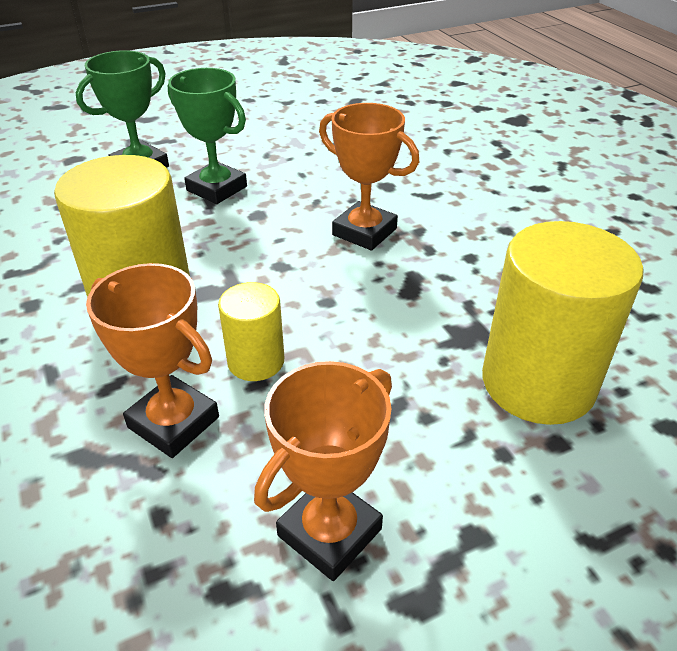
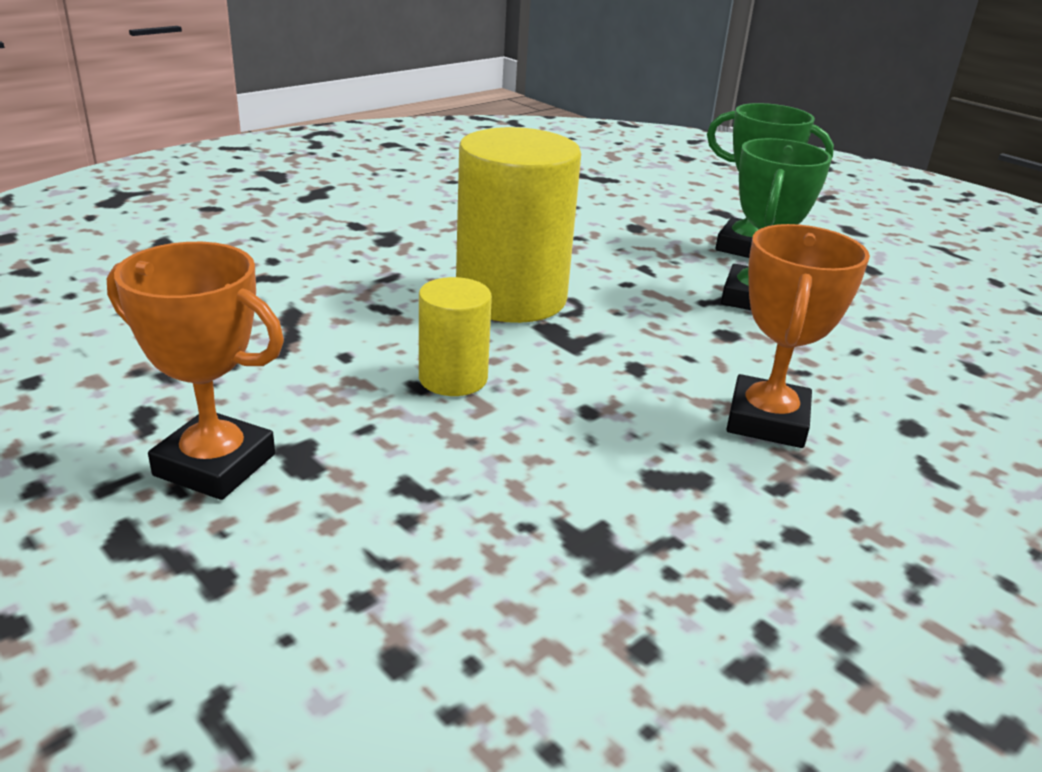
camera: 70 degrees right, 10 degrees down
orange trophy [86,263,219,458] -> none
yellow cylinder [482,221,644,425] -> none

